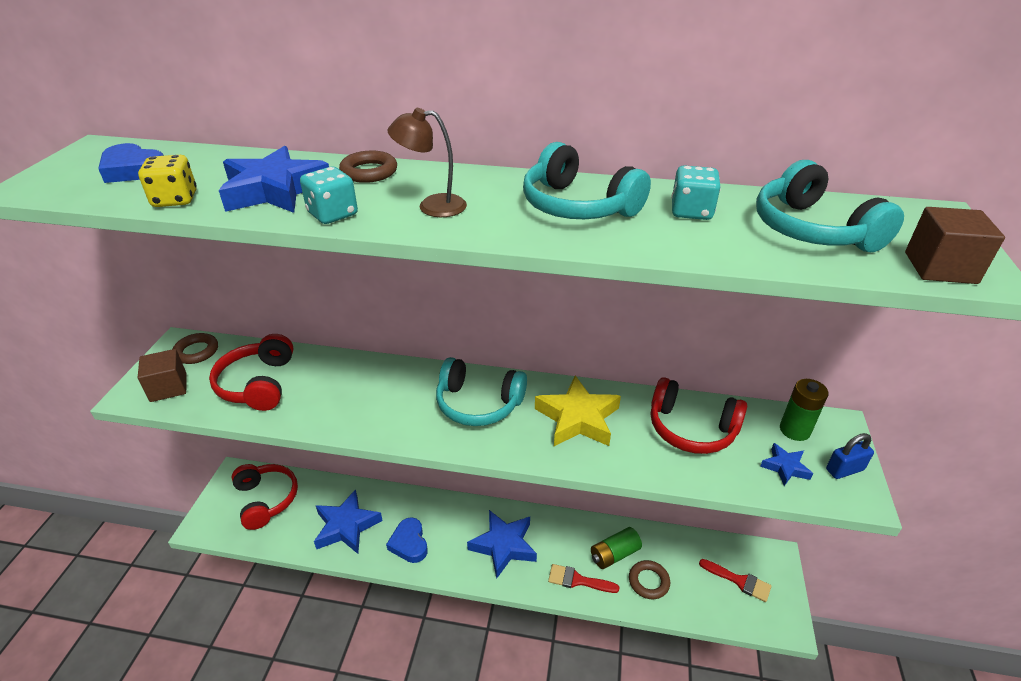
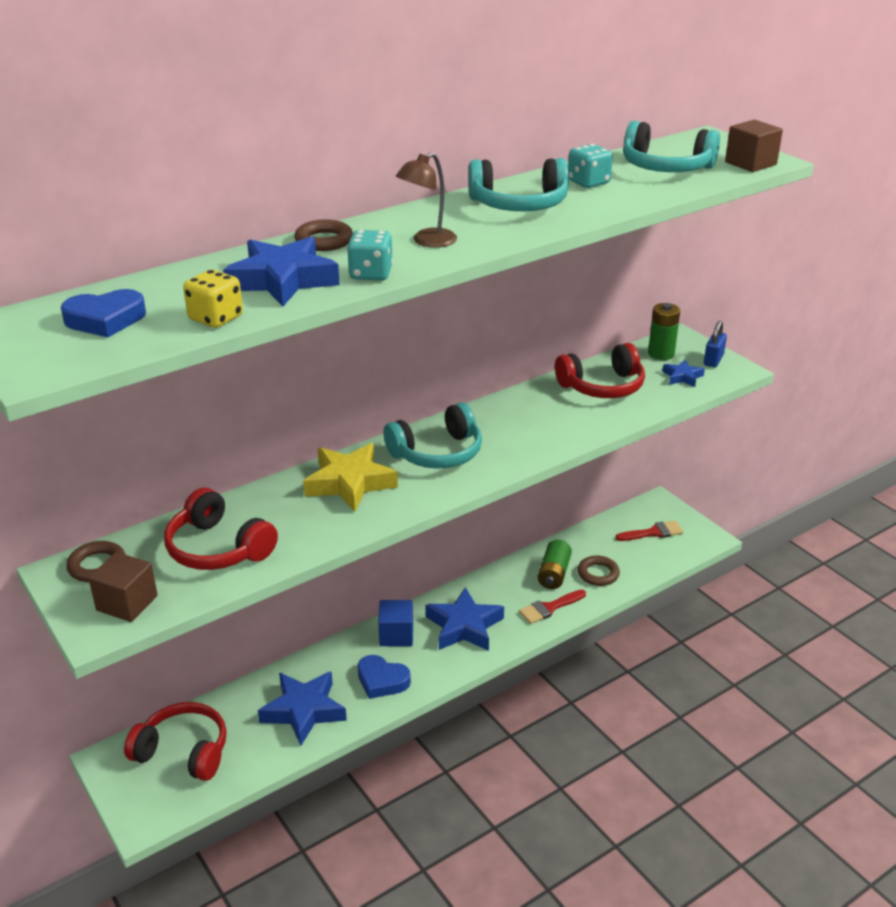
camera: 45 degrees left, 5 degrees down
yellow star [535,375,621,446] -> yellow star moved to [303,443,398,512]
none -> blue cube [378,600,413,646]

